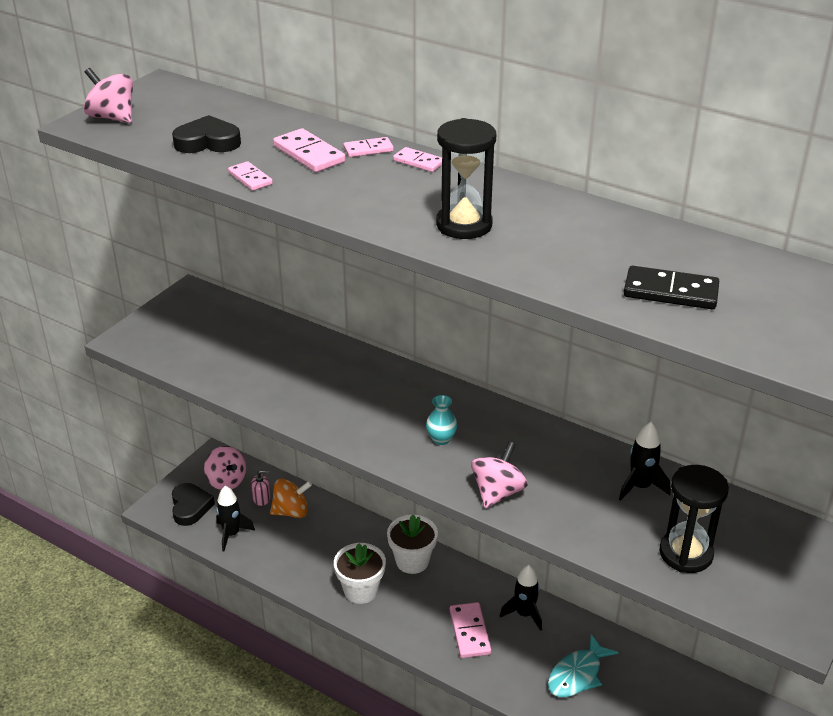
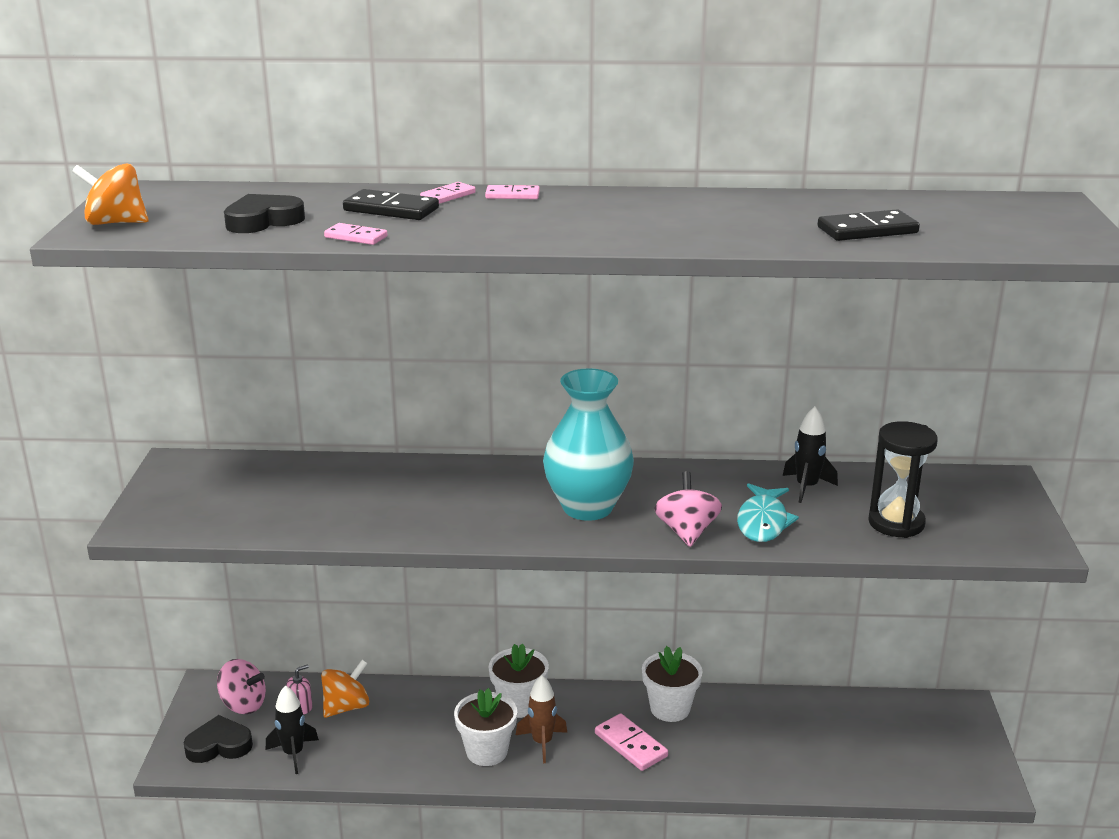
camera: 30 degrees left, 10 degrees down
pink spinning top [84,68,133,123] -> orange spinning top [72,163,148,225]
black heart [172,483,215,526] -> black heart turned 60 degrees counterclockwise [183,715,253,763]
pink domino [273,128,345,172] -> black domino [343,189,439,220]
turquoise vase [426,395,458,445] -> turquoise vase [543,368,634,521], size x2.49
black hourglass [436,118,496,239] -> none
black rocket [500,565,542,631] -> white flower pot [642,646,703,722]
turquoise fish [548,634,619,697] -> turquoise fish moved to [737,483,799,542]
none -> brown rocket [516,675,567,763]

